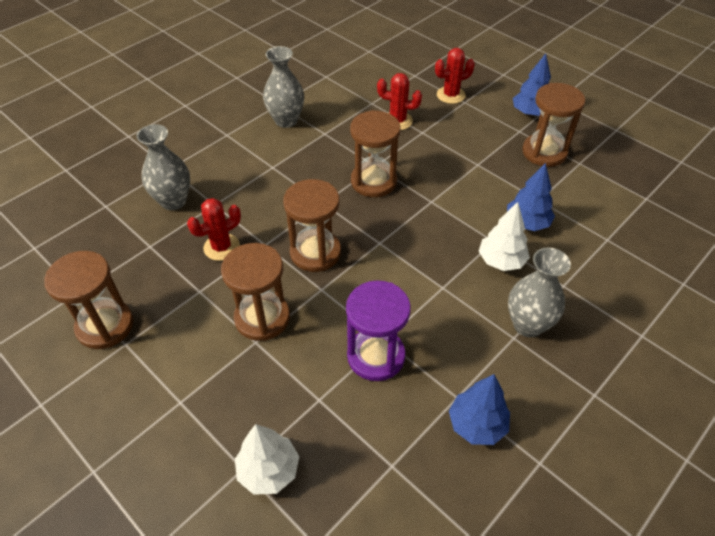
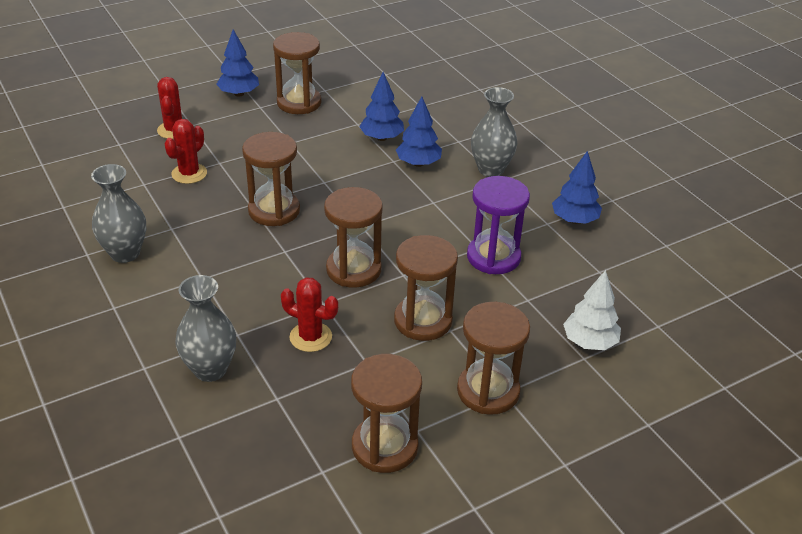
camera: 75 degrees left, 10 degrees down
red cactus [187,198,241,261] -> red cactus turned 45 degrees counterclockwise [281,277,338,352]
white tree [479,202,530,271] -> blue tree [396,96,442,167]
none -> brown hourglass [457,302,530,415]

